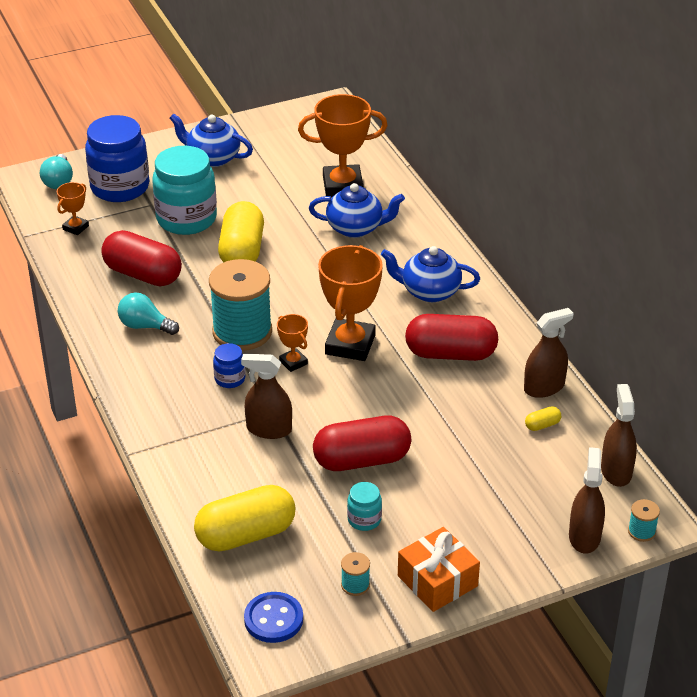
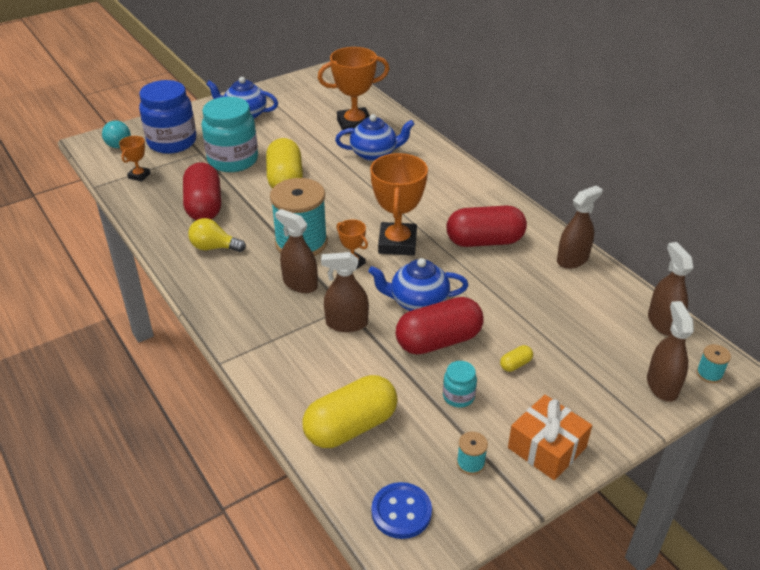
camera: 10 degrees left, 0 degrees up
red capsule [101,230,182,286] -> red capsule turned 60 degrees clockwise [183,162,221,220]
turquoise light bulb [118,292,179,335] -> yellow light bulb [188,218,246,252]
blue jar [213,343,245,388] -> brown spray bottle [275,209,318,293]
blue teapot [381,246,480,302] -> blue teapot moved to [368,258,469,311]
yellow capsule [525,406,561,431] -> yellow capsule moved to [500,345,533,372]

